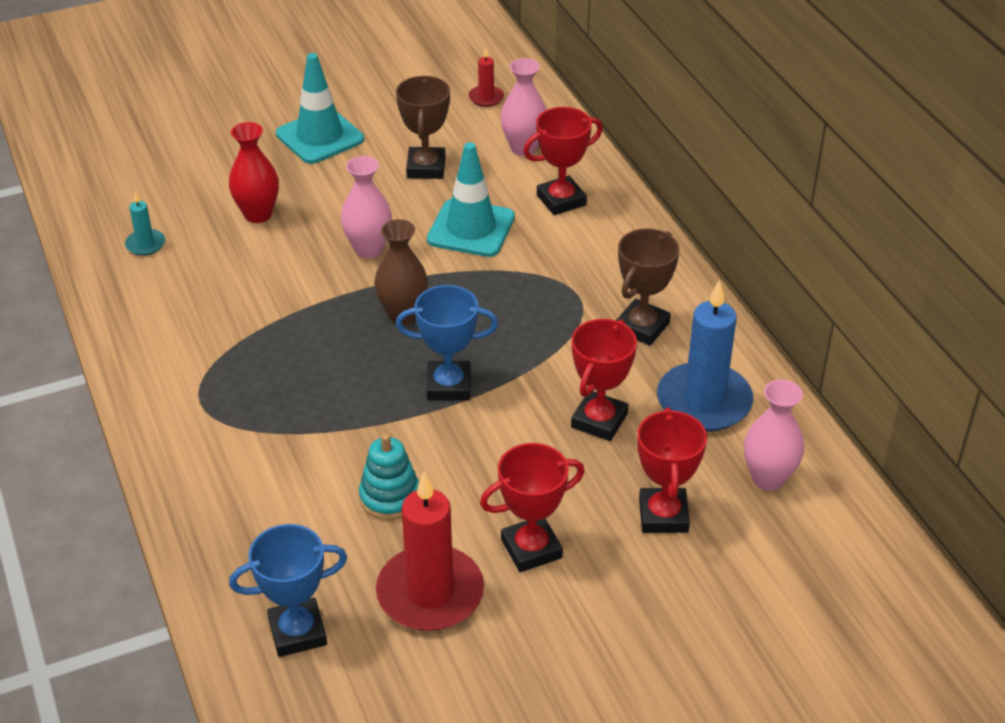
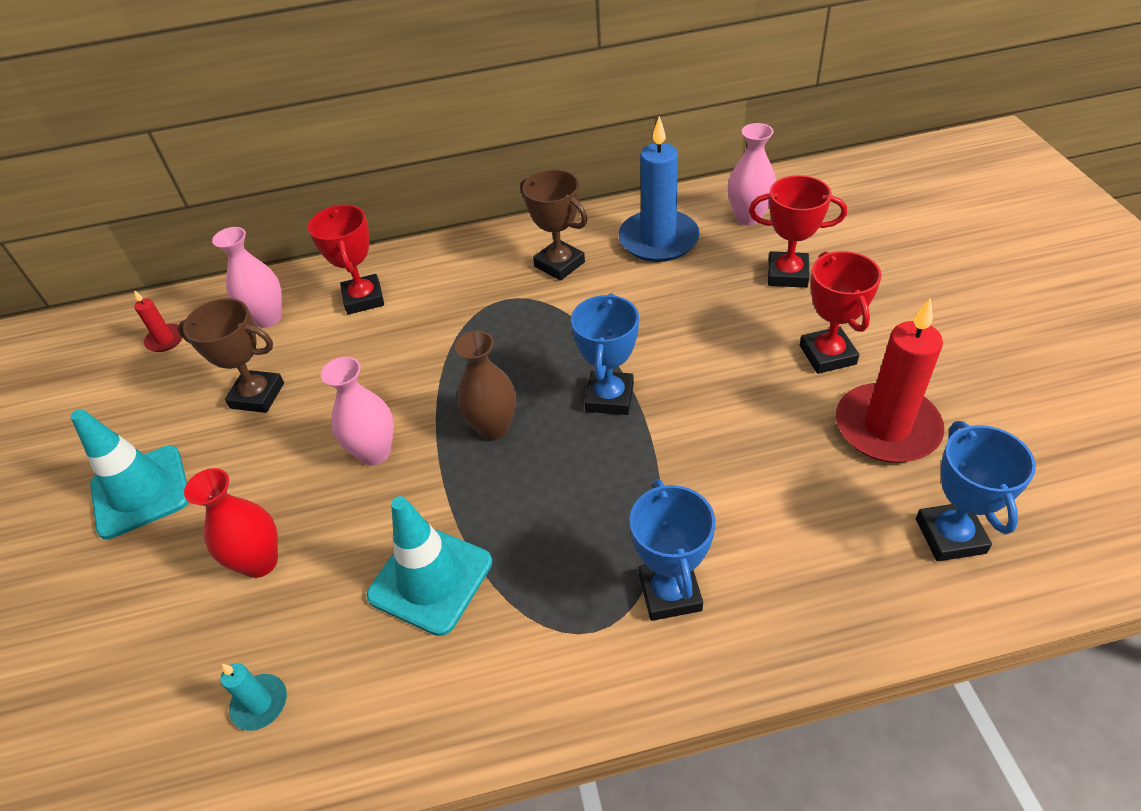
camera: 75 degrees left, 5 degrees up
turquoise stacking toy [359,434,419,520] -> none
turquoise traffic cone [427,142,515,257] -> turquoise traffic cone moved to [367,496,492,636]
red trophy [571,319,637,441] -> none
none -> blue trophy [630,479,716,621]

